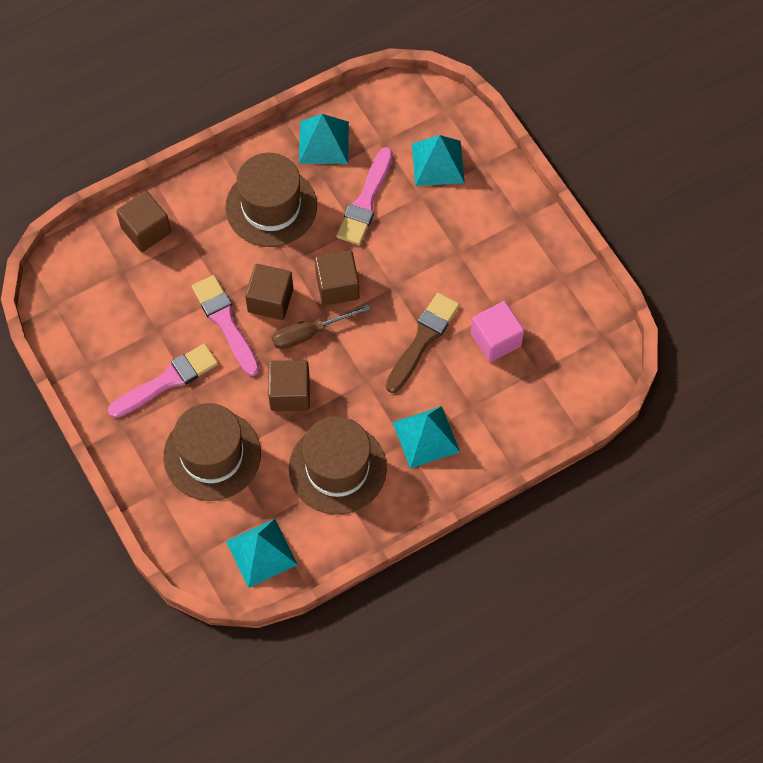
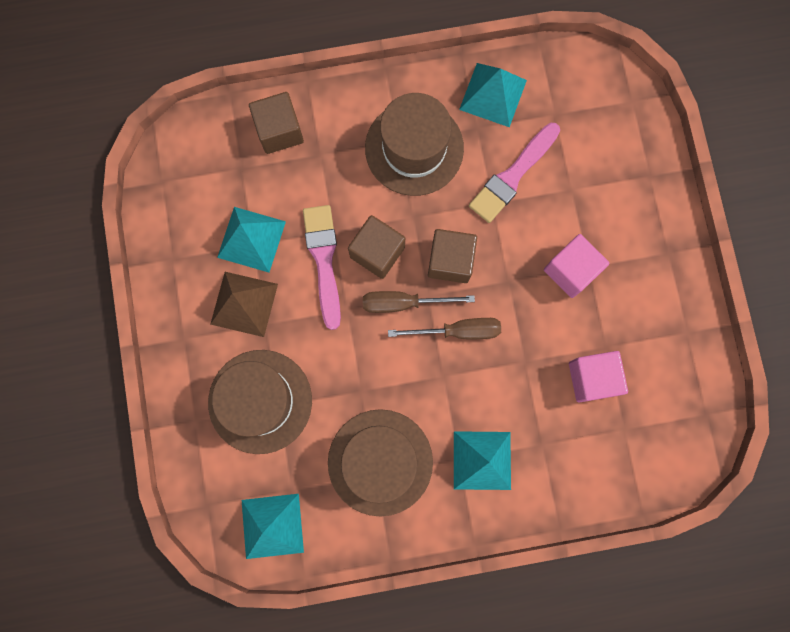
camera: 20 degrees right, 15 degrees up
pink brush [108,343,218,418] -> brown pyramid [210,272,278,337]
brown cube [268,360,310,411] -> none
brown brush [386,293,460,393] -> none
turquoise pyramid [412,135,465,186] -> turquoise pyramid moved to [217,207,286,272]
none -> brown screwdriver [388,318,501,339]
none -> pink cube [544,234,609,298]

